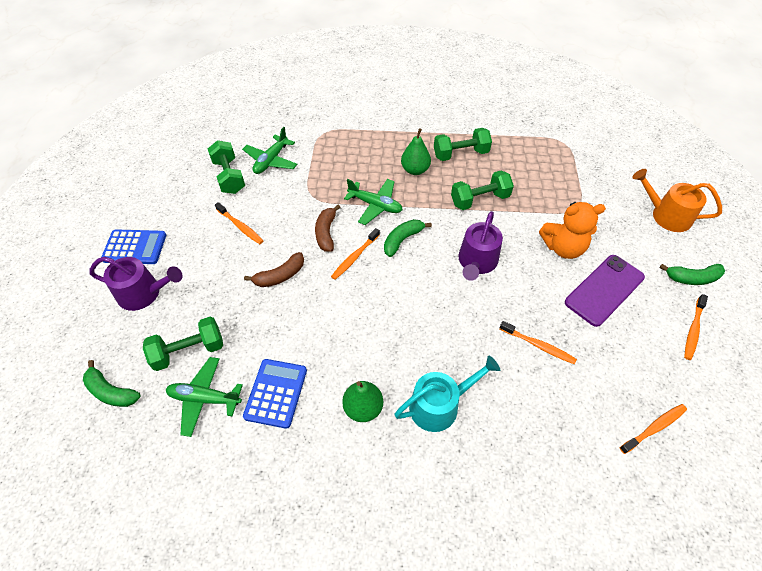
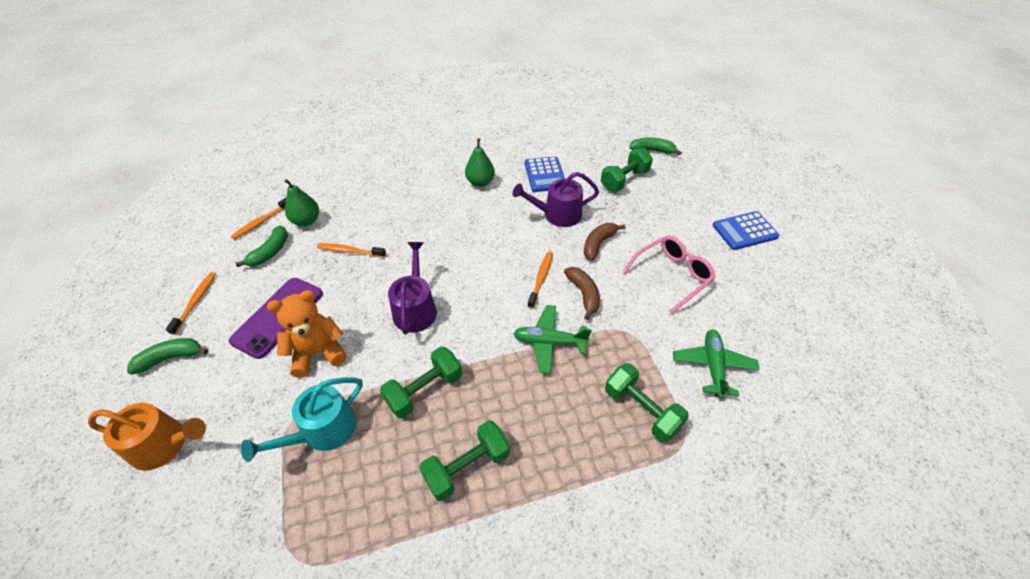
camera: 160 degrees right, 5 degrees down
purple watering can [89,256,183,311] -> purple watering can moved to [512,172,599,227]
green plane [166,357,243,437] -> none
green dumbbell [208,140,245,194] -> green dumbbell moved to [605,363,689,442]
orange toothbrush [215,202,263,244] -> pink glasses [623,236,716,314]
green banana [384,219,432,257] -> green banana moved to [236,226,288,267]
turquoise watering can [394,356,500,432] -> turquoise watering can moved to [241,378,363,462]
green pear [401,128,431,175] -> green pear moved to [284,179,319,226]

